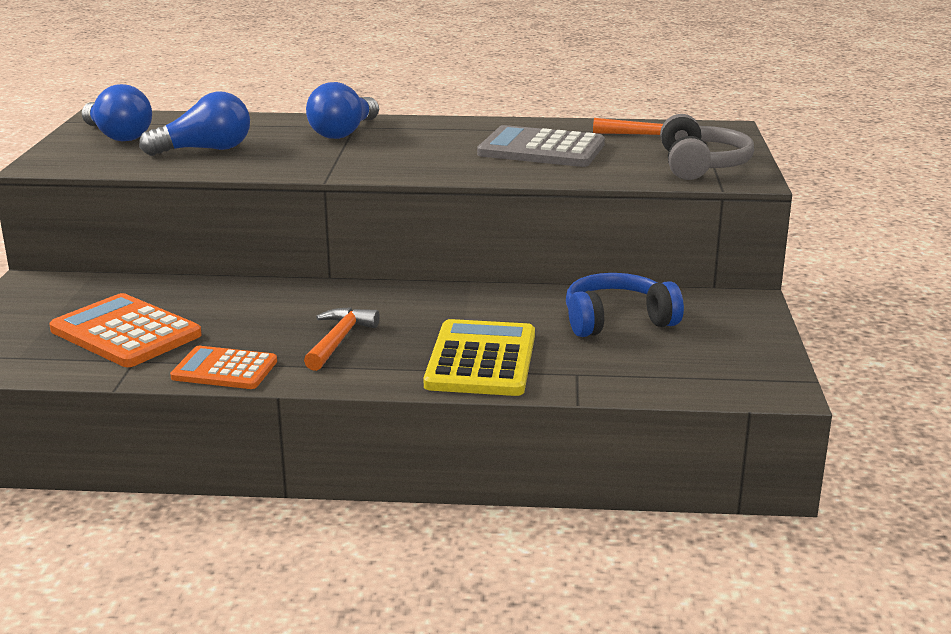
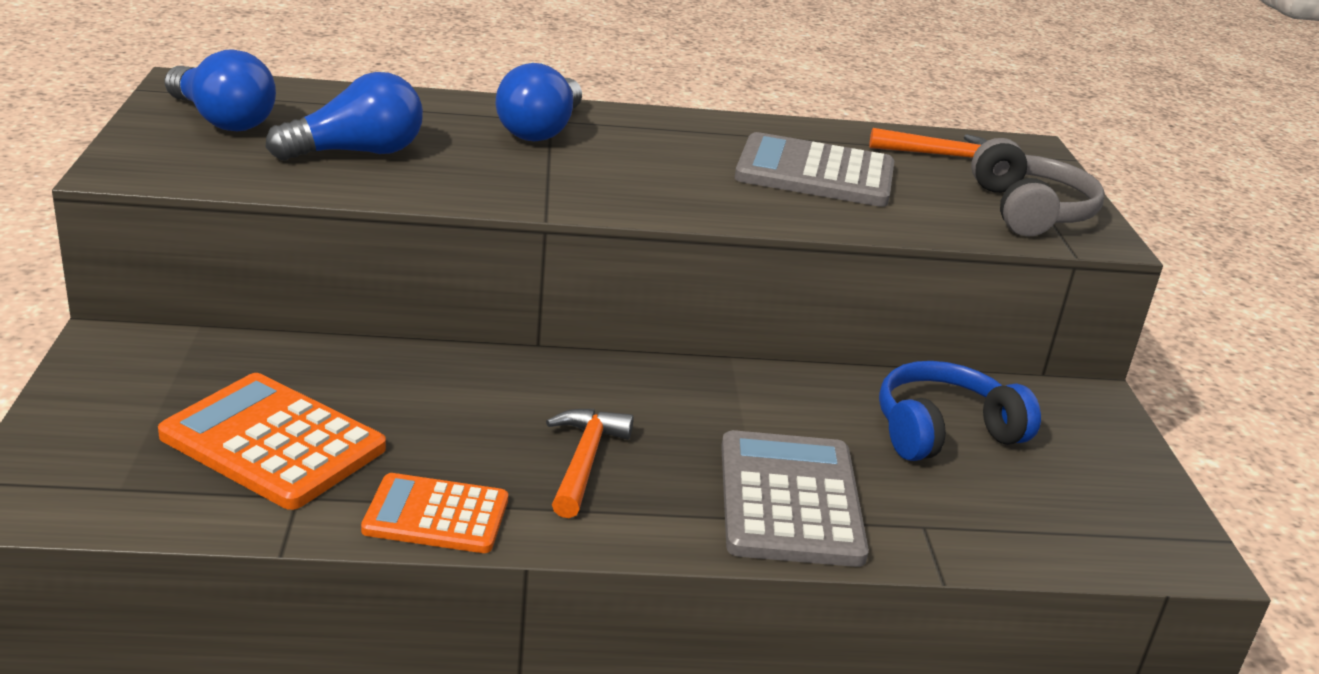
camera: 10 degrees left, 5 degrees up
yellow calculator [424,319,535,396] -> grey calculator [721,430,869,567]

